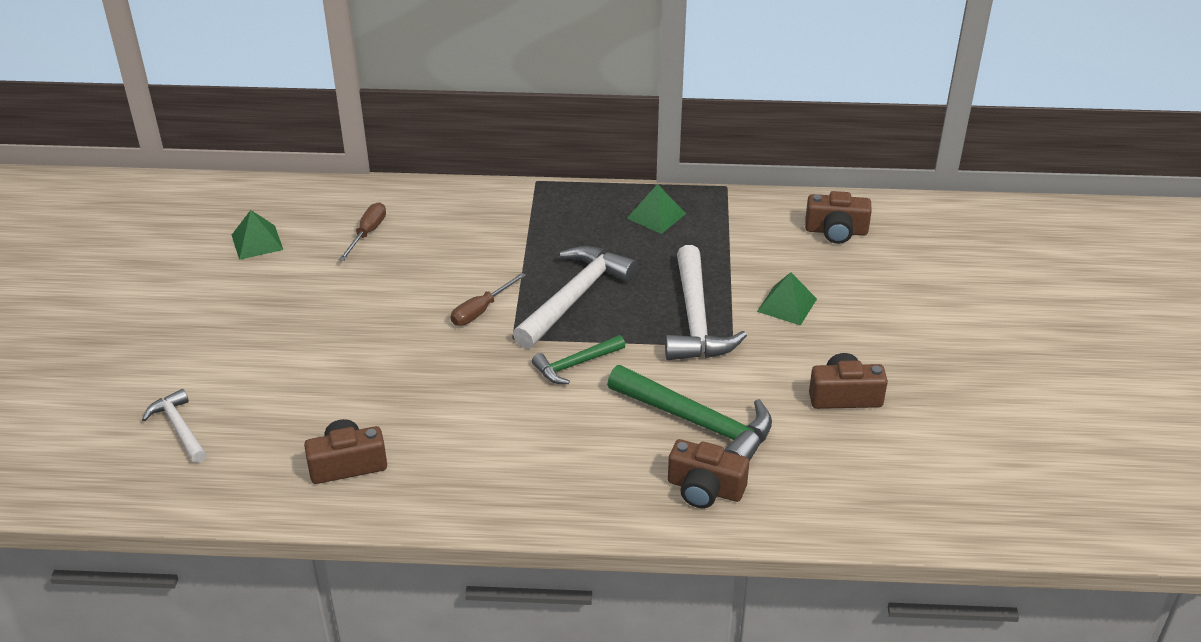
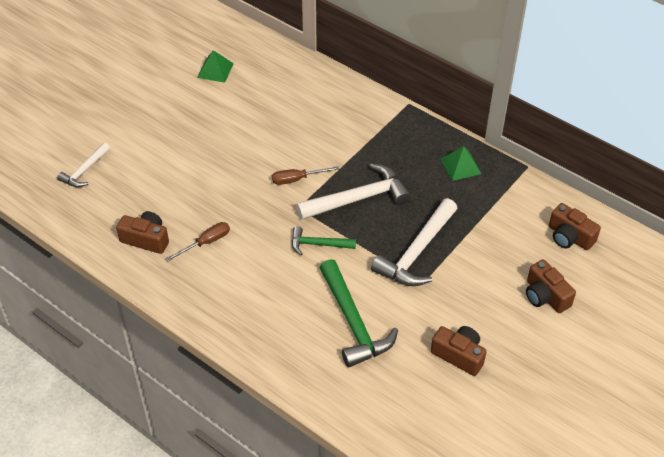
camera: 35 degrees right, 10 degrees up
white hammer [142,389,206,463] -> white hammer turned 150 degrees counterclockwise [57,143,110,187]
brown screwdriver [339,202,386,261] -> brown screwdriver moved to [166,222,230,261]
brown camera [668,439,749,508] -> brown camera moved to [526,259,576,313]
green pyramid [757,272,817,326] -> none

